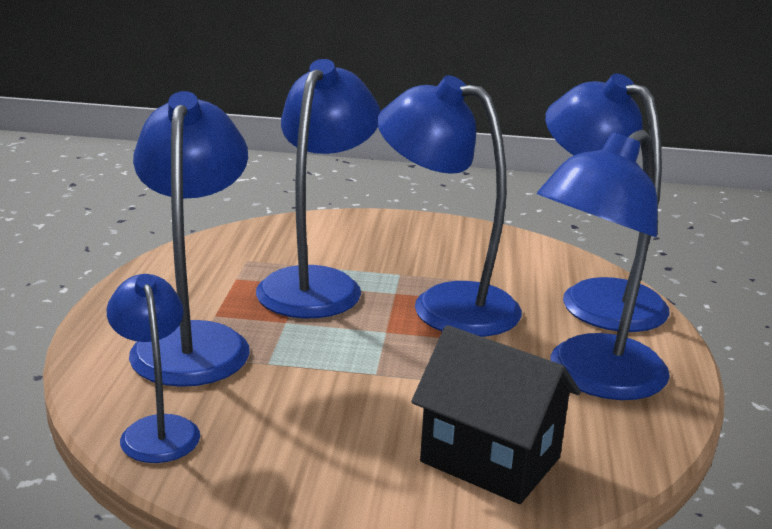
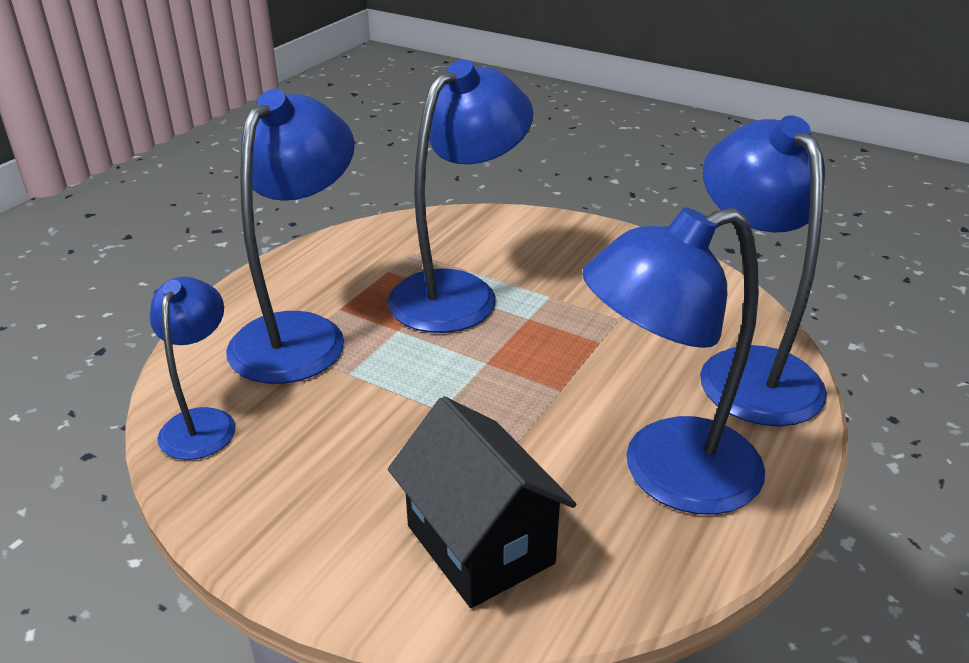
camera: 25 degrees right, 10 degrees up
blue lamp [377,75,522,337] -> none

